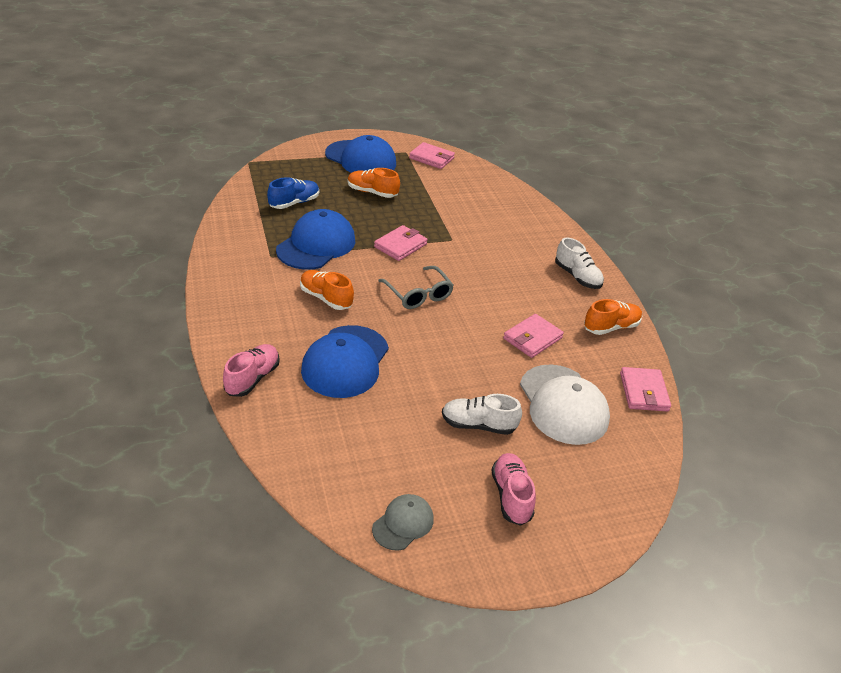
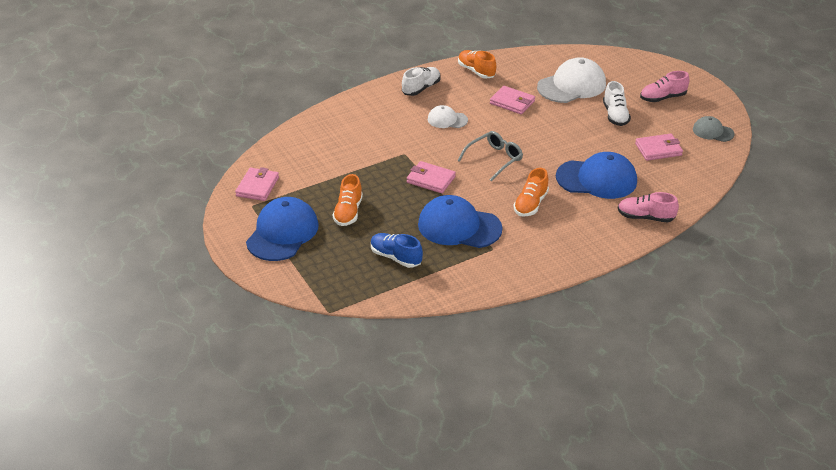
camera: 100 degrees left, 0 degrees up
pink wallet [620,367,671,412] -> pink wallet moved to [635,134,683,161]
none -> white cap [428,105,468,128]

